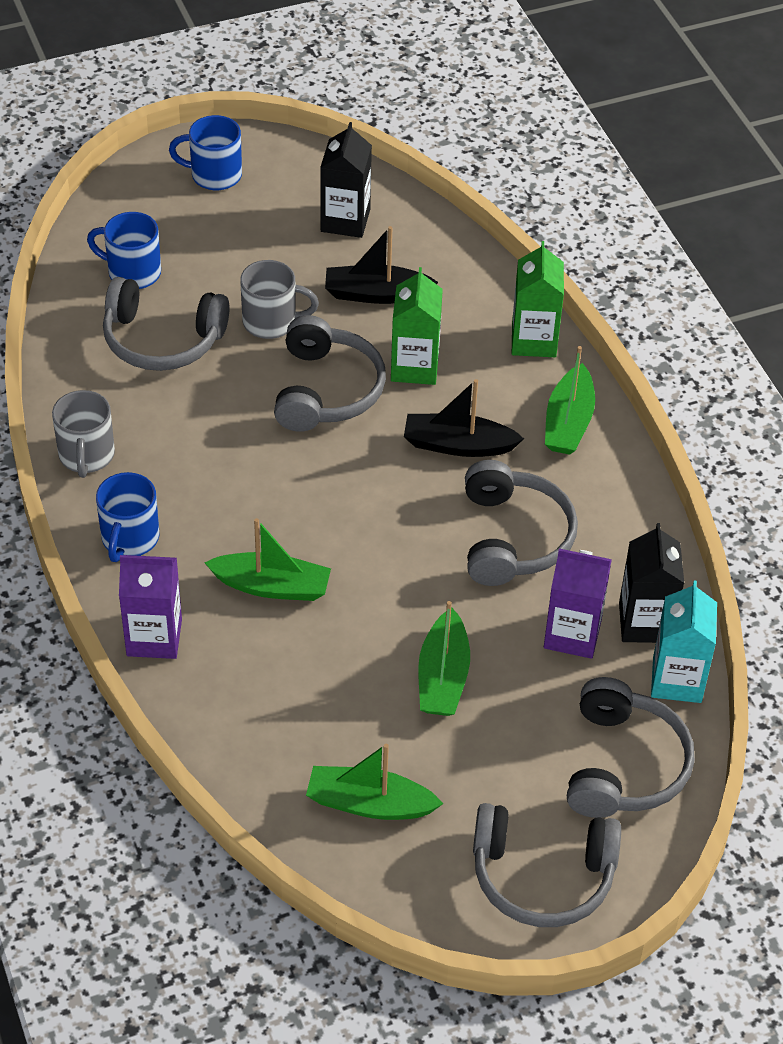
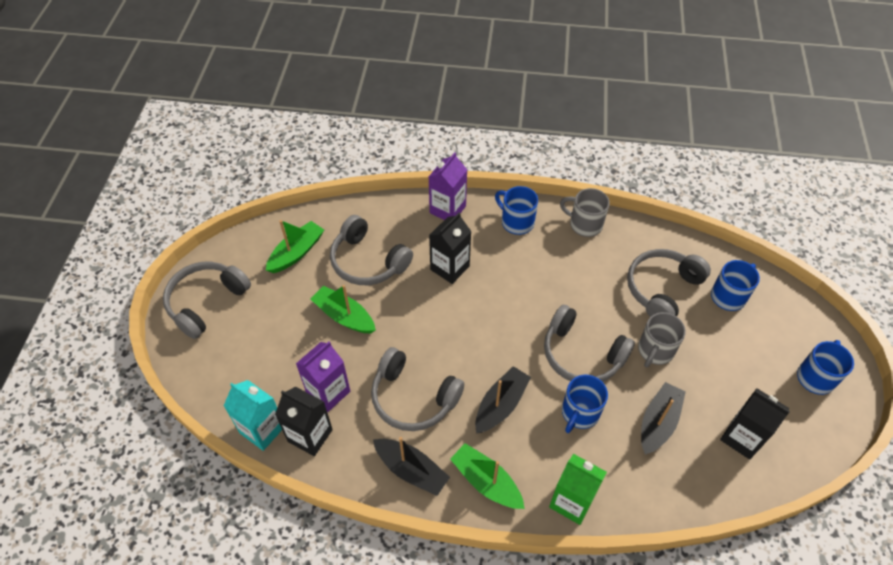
camera: 120 degrees right, 5 degrees up
green boat [204,518,331,601] -> black carton [429,212,472,284]
green carton [391,267,443,385] -> blue mug [562,375,608,433]
grey headphones [567,677,695,818] -> grey headphones moved to [330,215,413,285]
none -> black boat [373,437,450,496]

